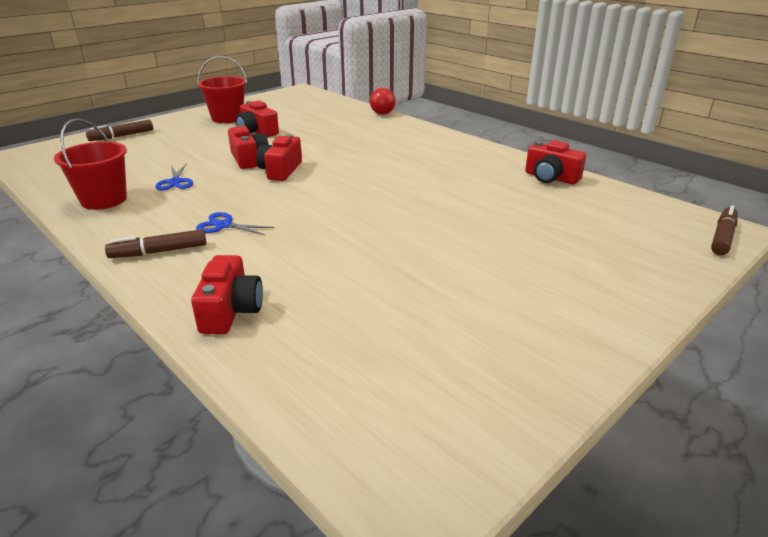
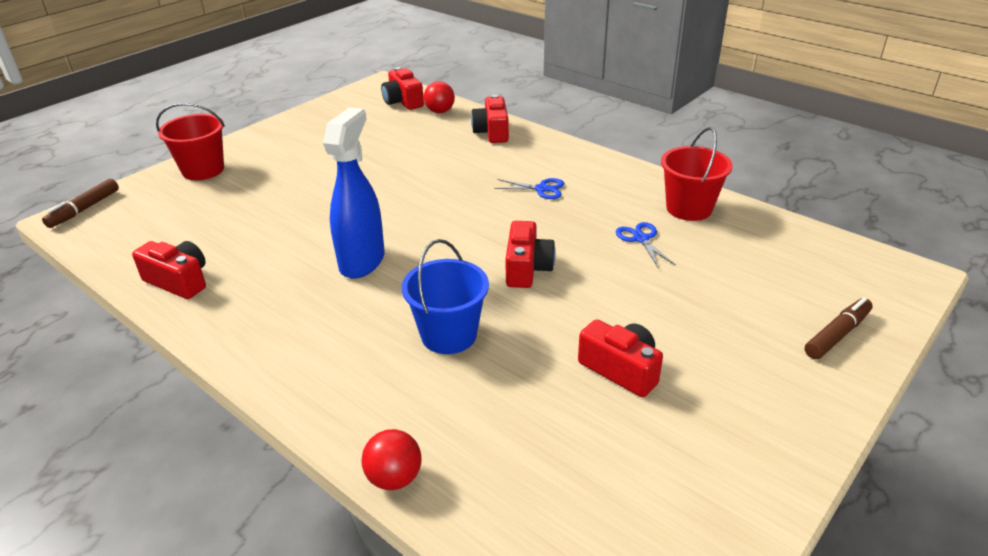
camera: 175 degrees right, 5 degrees up
brown marker [105,229,206,258] -> none
red bucket [198,56,247,123] -> red bucket moved to [156,103,225,180]
red camera [228,126,268,169] -> red camera moved to [381,67,424,110]
none -> blue spray bottle [323,107,385,279]
none -> blue bucket [402,239,489,354]
none -> red ball [424,81,455,113]

